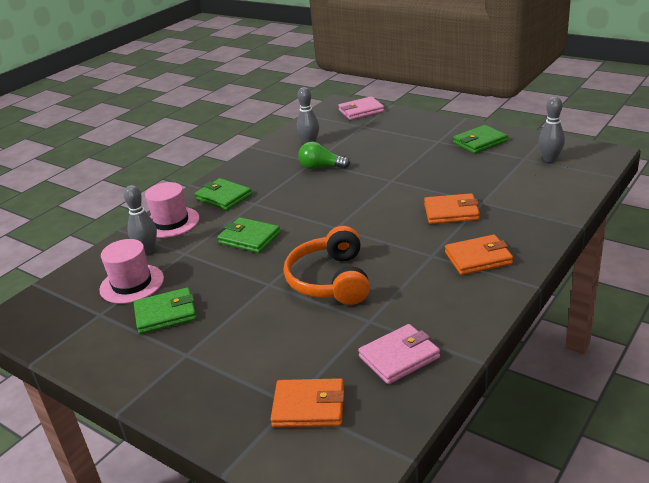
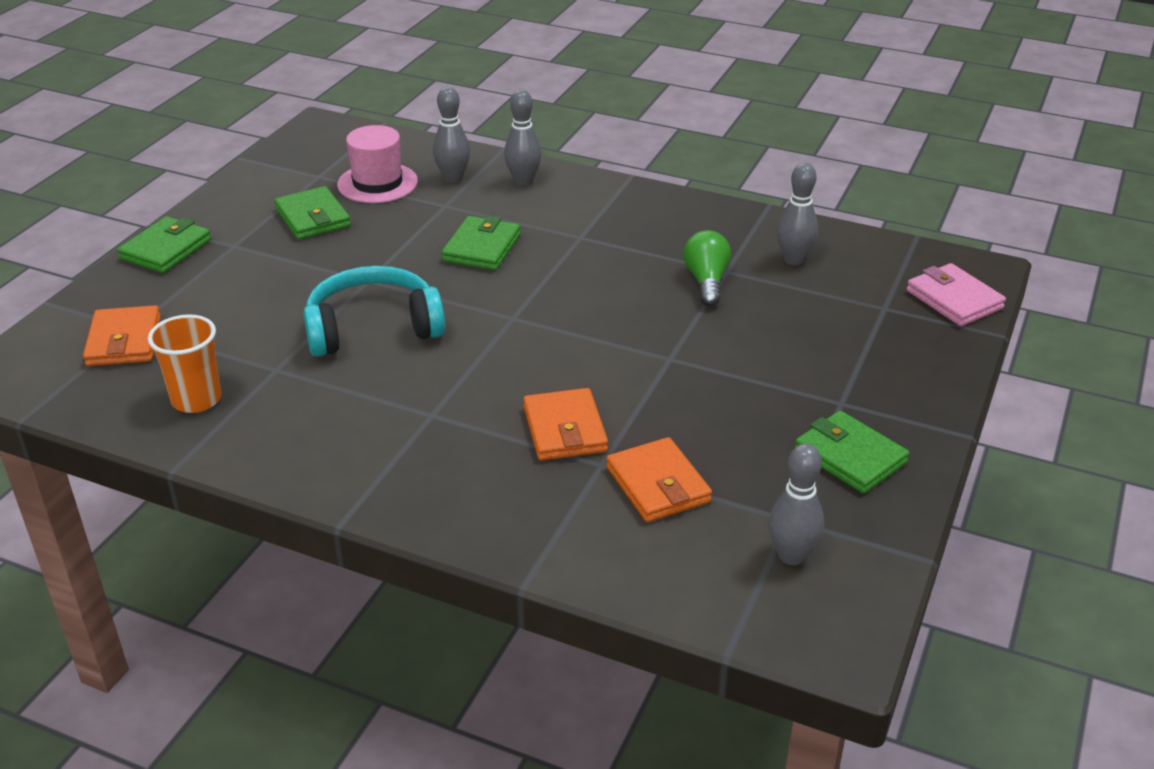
camera: 75 degrees right, 5 degrees up
pink hat [145,182,199,238] -> grey bowling pin [504,89,542,186]
green wallet [195,178,252,210] -> green wallet moved to [117,216,211,273]
orange headphones [284,226,370,305] -> turquoise headphones [303,266,445,357]
pink wallet [358,324,440,384] -> orange cup [148,314,222,413]
orange wallet [445,235,513,275] -> orange wallet moved to [606,437,712,522]

